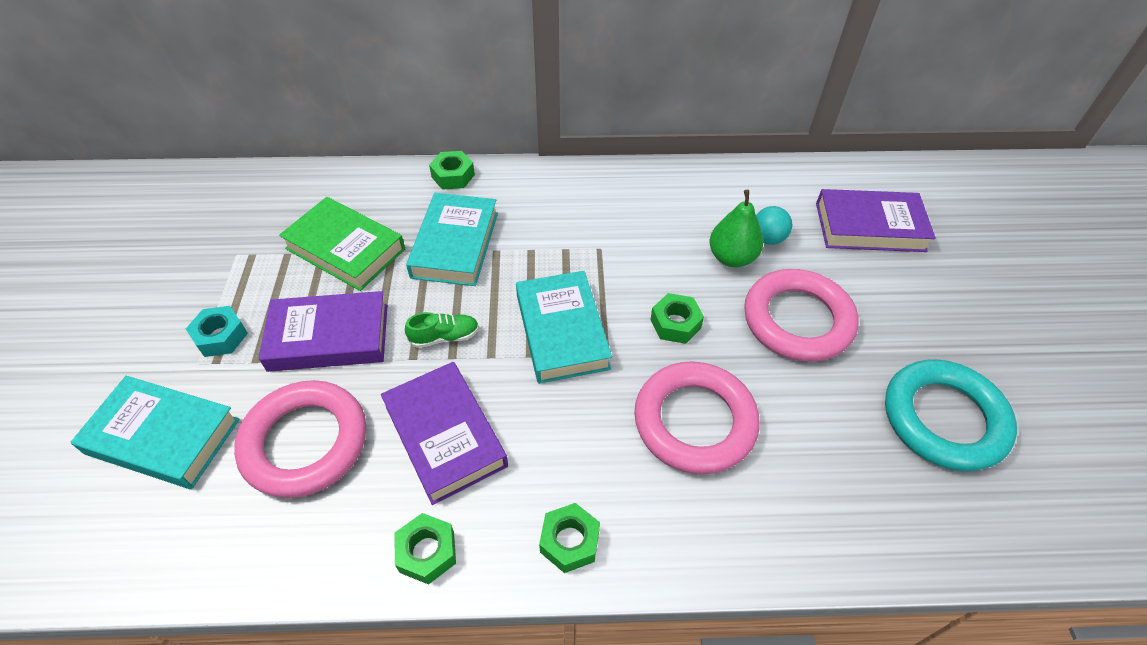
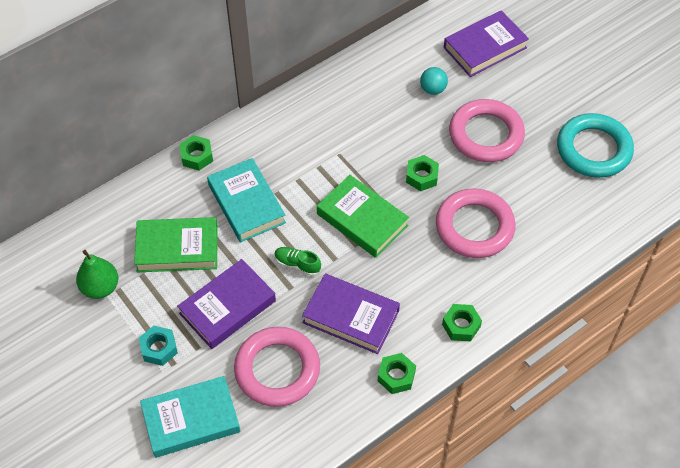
camera: 35 degrees left, 5 degrees up
green shoe [405,312,479,348] -> green shoe turned 105 degrees counterclockwise [274,247,321,276]
turquoise book [516,271,612,384] -> green book [317,175,409,258]
green pear [709,190,763,267] -> green pear moved to [76,250,118,299]

